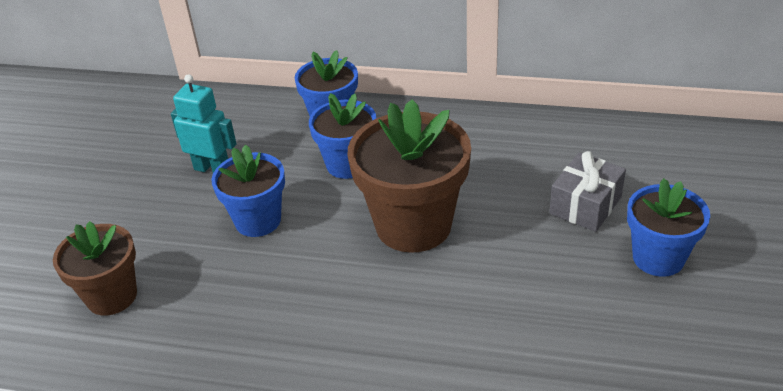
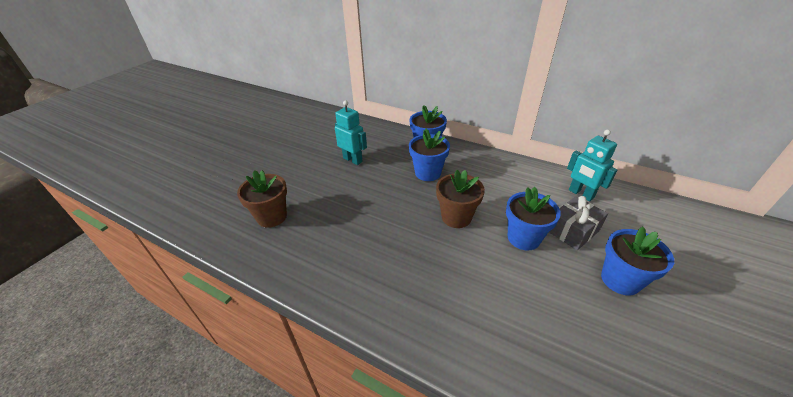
camera: 15 degrees right, 0 degrees up
blue flower pot [211,145,285,237] -> blue flower pot moved to [506,187,561,250]
brown flower pot [348,99,471,253] -> brown flower pot [436,170,485,228], size x0.62
none -> turquoise robot [567,130,617,201]

